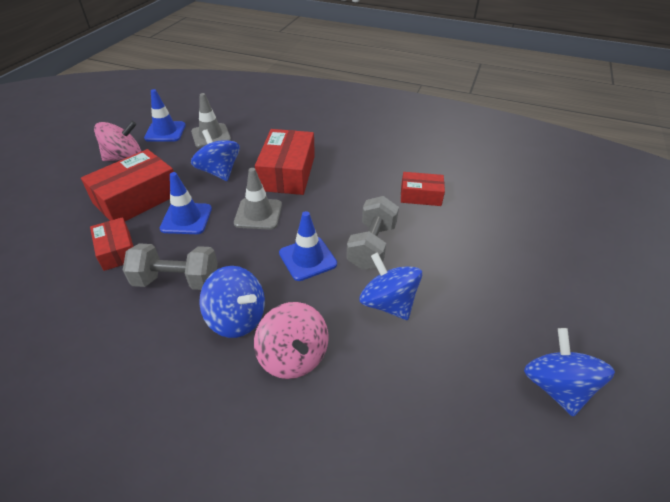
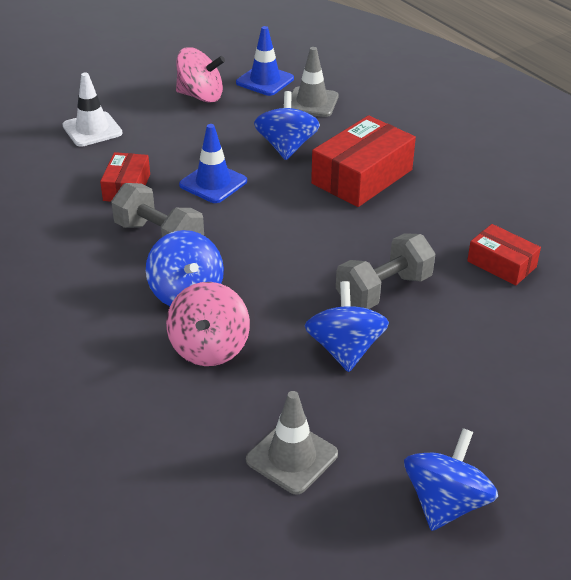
camera: 35 degrees right, 5 degrees down
red box [81,149,174,221] -> none
grey traffic cone [234,168,282,230] -> grey traffic cone moved to [246,391,338,495]
blue traffic cone [279,211,337,281] -> none
none -> white traffic cone [63,72,122,147]

